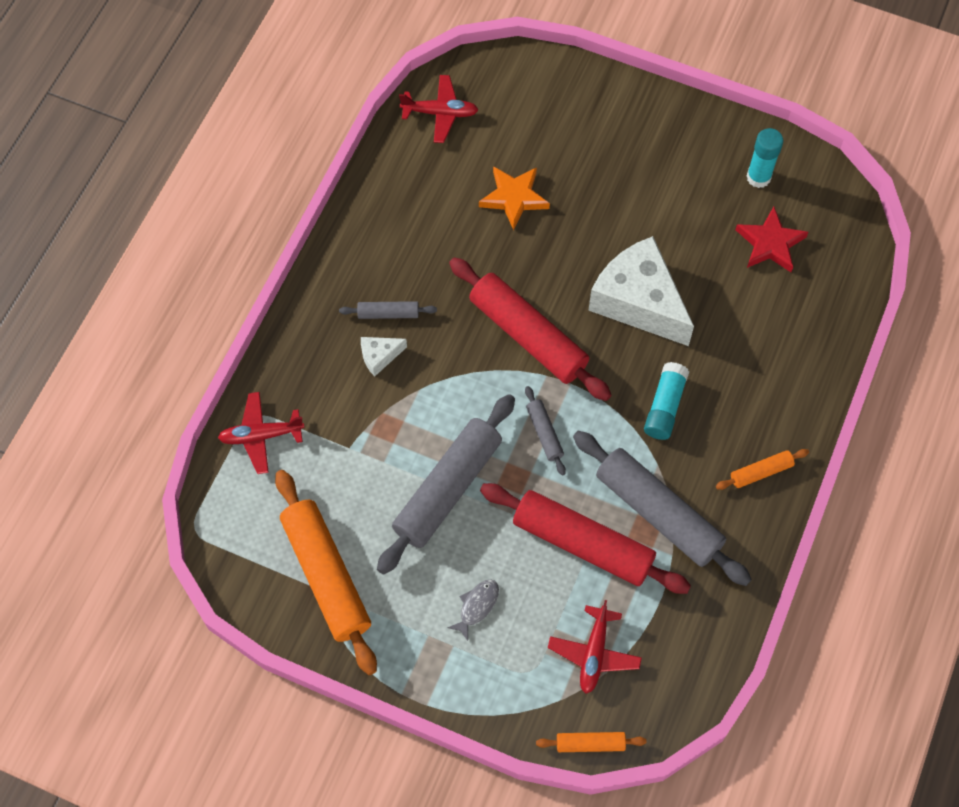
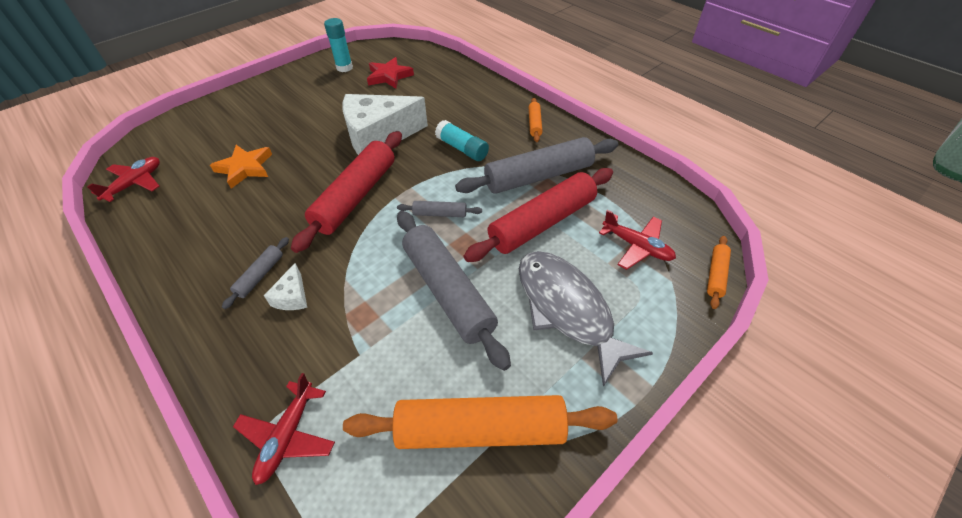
camera: 65 degrees left, 15 degrees down
grey fish [447,579,499,641] -> grey fish [519,251,653,387], size x2.47
red rolling pin [449,257,611,401] -> red rolling pin turned 45 degrees counterclockwise [291,131,402,253]

